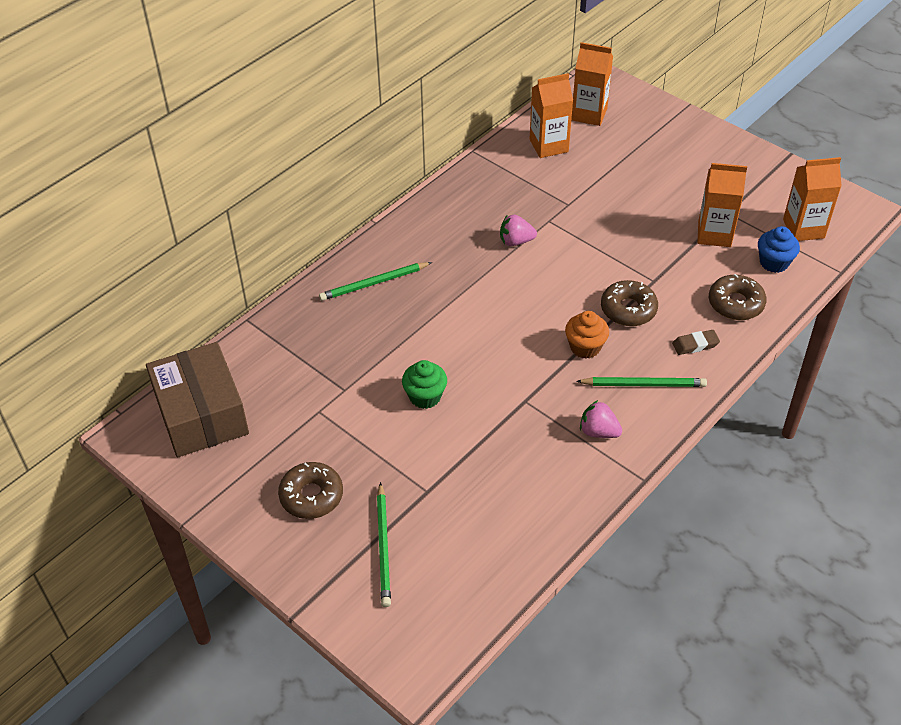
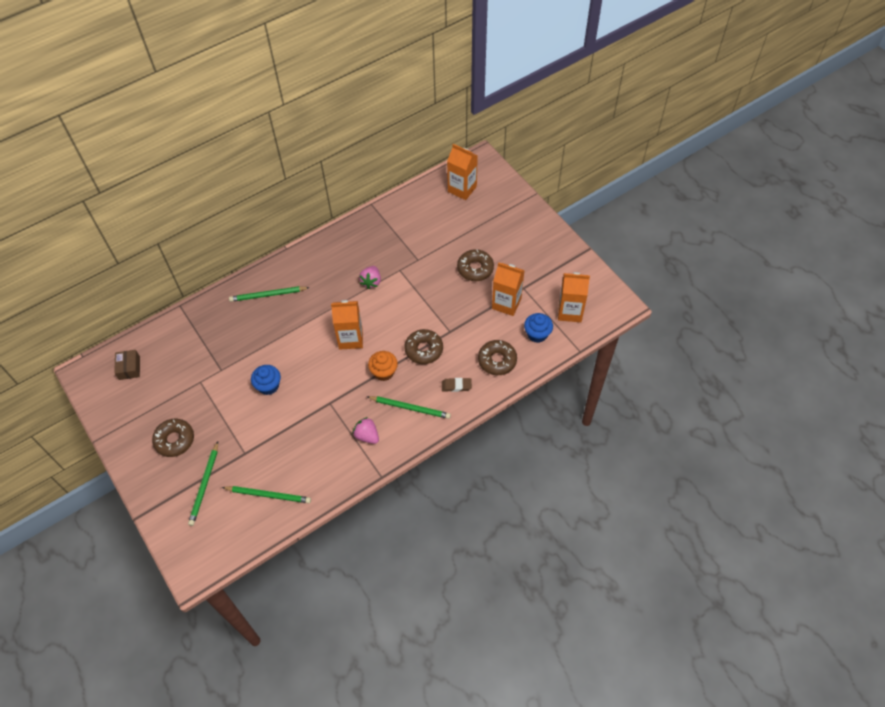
camera: 15 degrees right, 10 degrees up
brown box [146,342,249,458] -> brown box [114,350,140,380], size x0.44
green cupcake [402,360,447,409] -> blue cupcake [251,365,281,395]
pink strawberry [500,214,537,246] -> pink strawberry turned 90 degrees counterclockwise [359,266,381,289]
orange carton [530,73,573,158] -> orange carton moved to [331,300,363,350]
none -> green pencil [222,486,311,503]
none -> brown donut [457,249,494,281]

